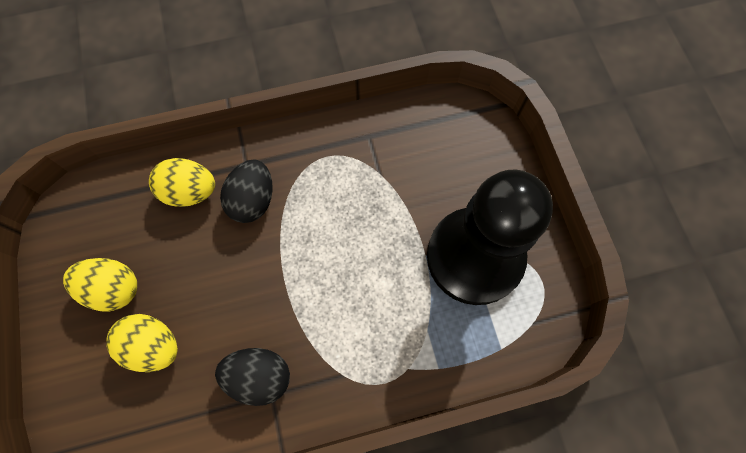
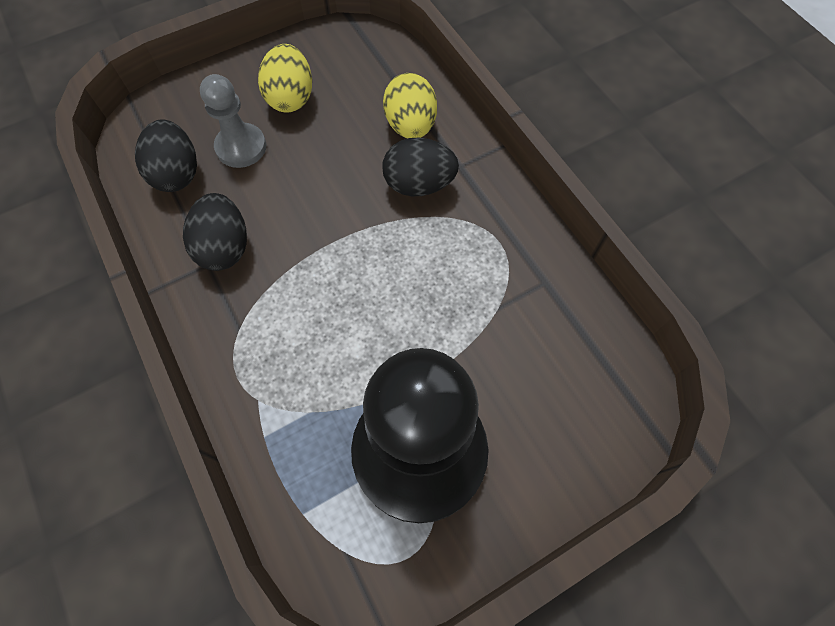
camera: 75 degrees right, 5 degrees down
yellow egg [106,314,178,372] -> grey pawn [200,74,266,168]
none -> black egg [135,119,197,192]

